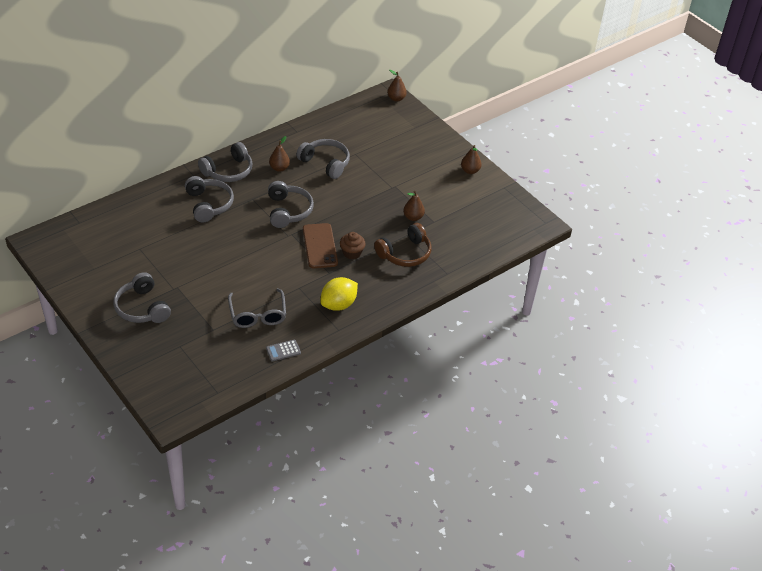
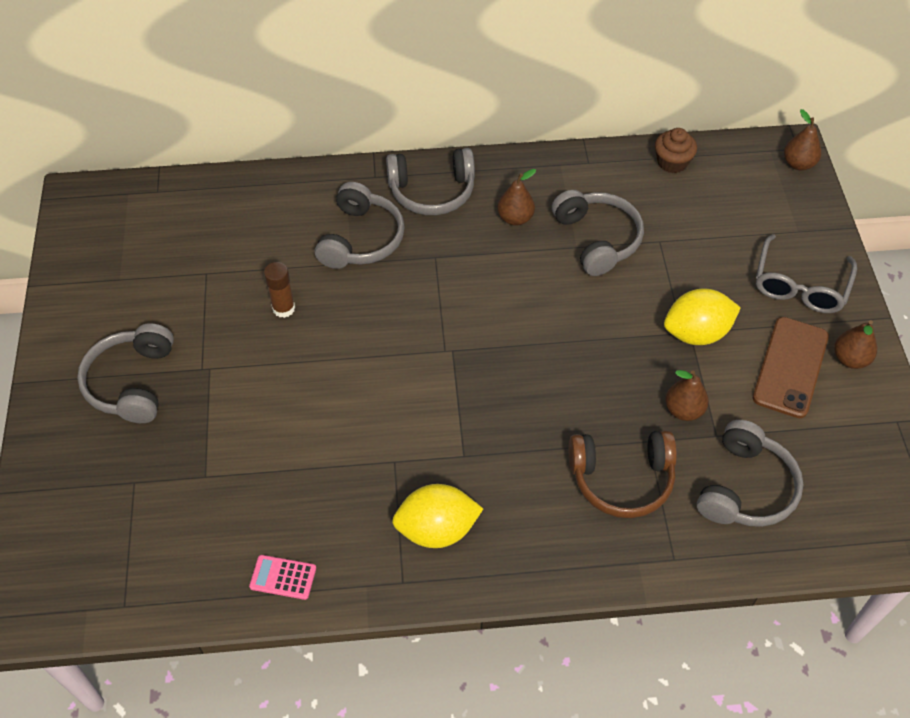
camera: 35 degrees right, 10 degrees up
grey glasses [228,288,286,328] -> grey glasses moved to [756,234,857,313]
grey calculator [266,340,301,361] -> pink calculator [249,555,316,600]
grey headphones [268,181,314,228] -> grey headphones moved to [697,420,804,527]
brown phone [303,223,338,268] -> brown phone moved to [753,317,829,418]
brown cupcake [340,232,366,259] -> brown cupcake moved to [655,128,697,173]
none -> brown glue stick [264,262,295,318]
none -> yellow lemon [664,289,741,345]

